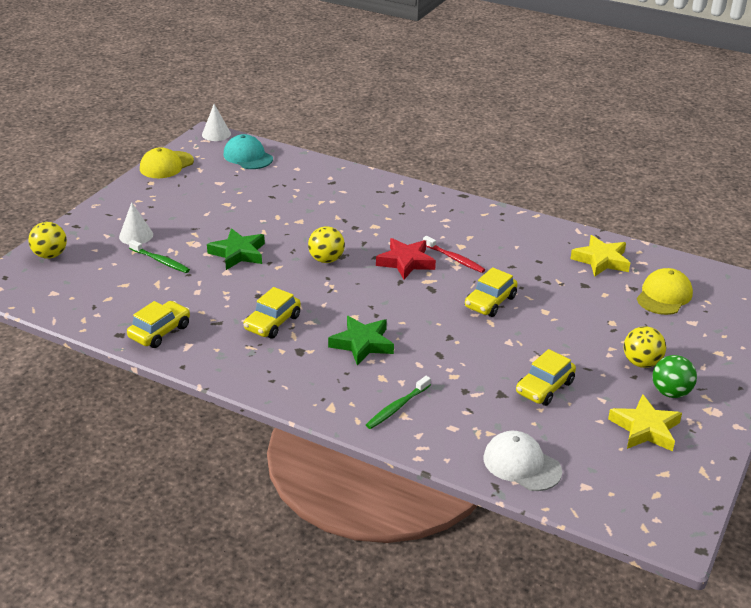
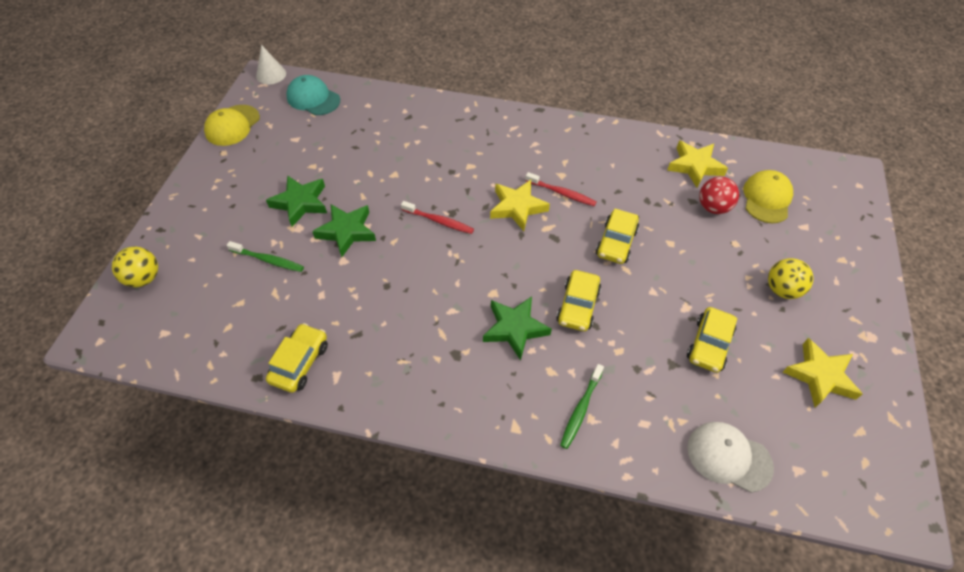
camera: 15 degrees left, 20 degrees up
white cone [119,202,153,245] -> none
yellow car [243,287,301,339] -> yellow car moved to [556,270,601,331]
yellow ball [308,226,345,263] -> red toothbrush [401,201,474,234]
red star [376,238,436,279] -> yellow star [490,180,550,231]
green ball [652,355,697,398] -> none
none -> green star [266,175,327,227]
none -> red ball [699,177,739,214]

